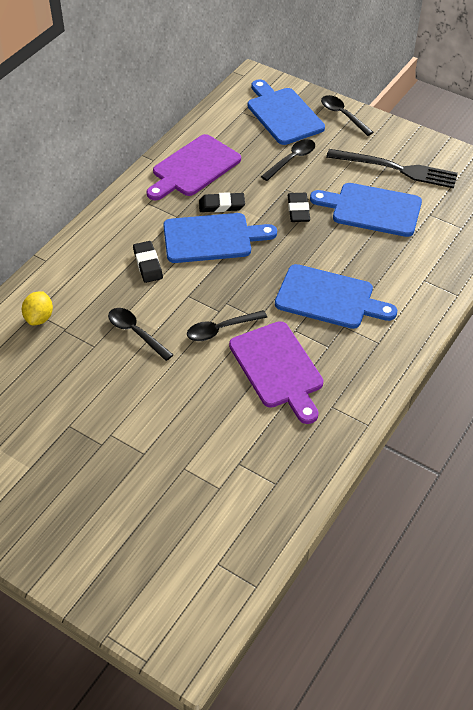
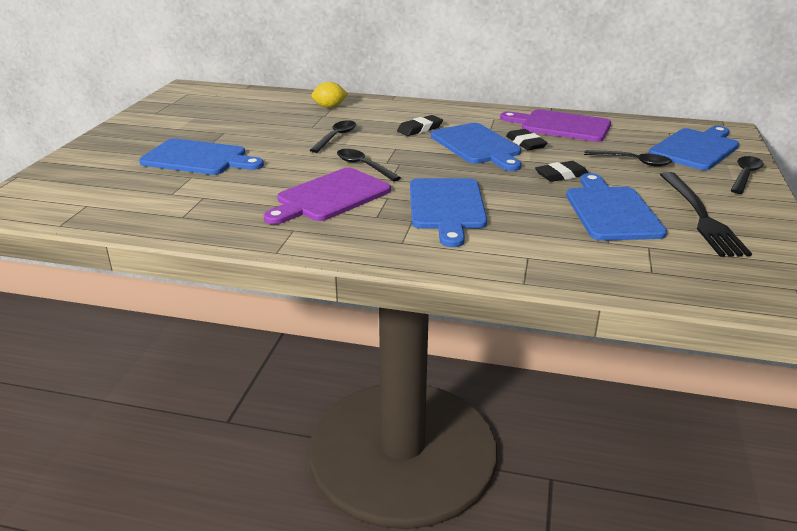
camera: 70 degrees right, 20 degrees down
none -> blue cutting board [139,139,264,175]

